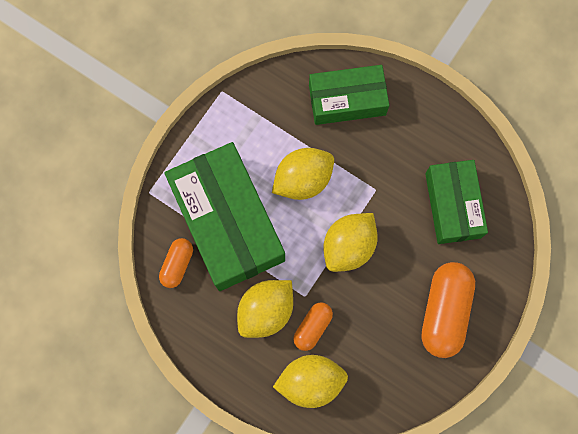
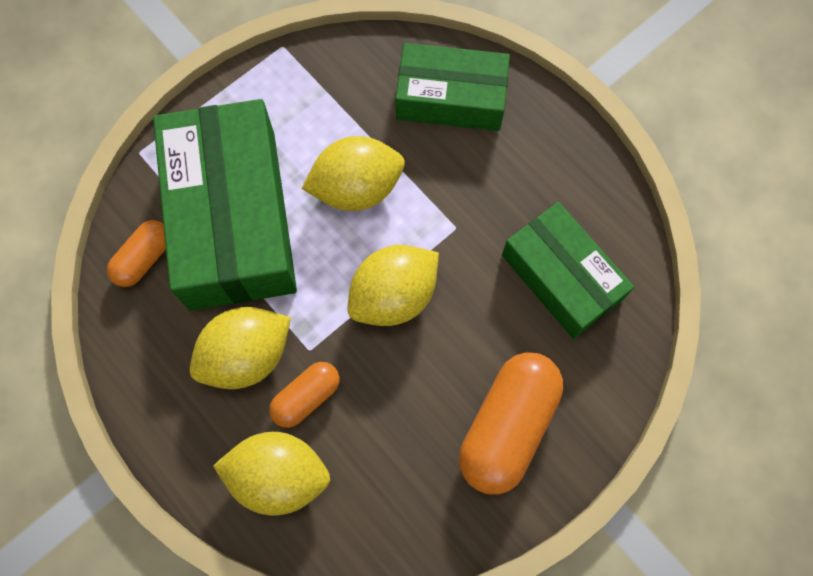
camera: 15 degrees right, 5 degrees down
green box [425,160,488,244] -> green box turned 45 degrees counterclockwise [502,202,634,339]

